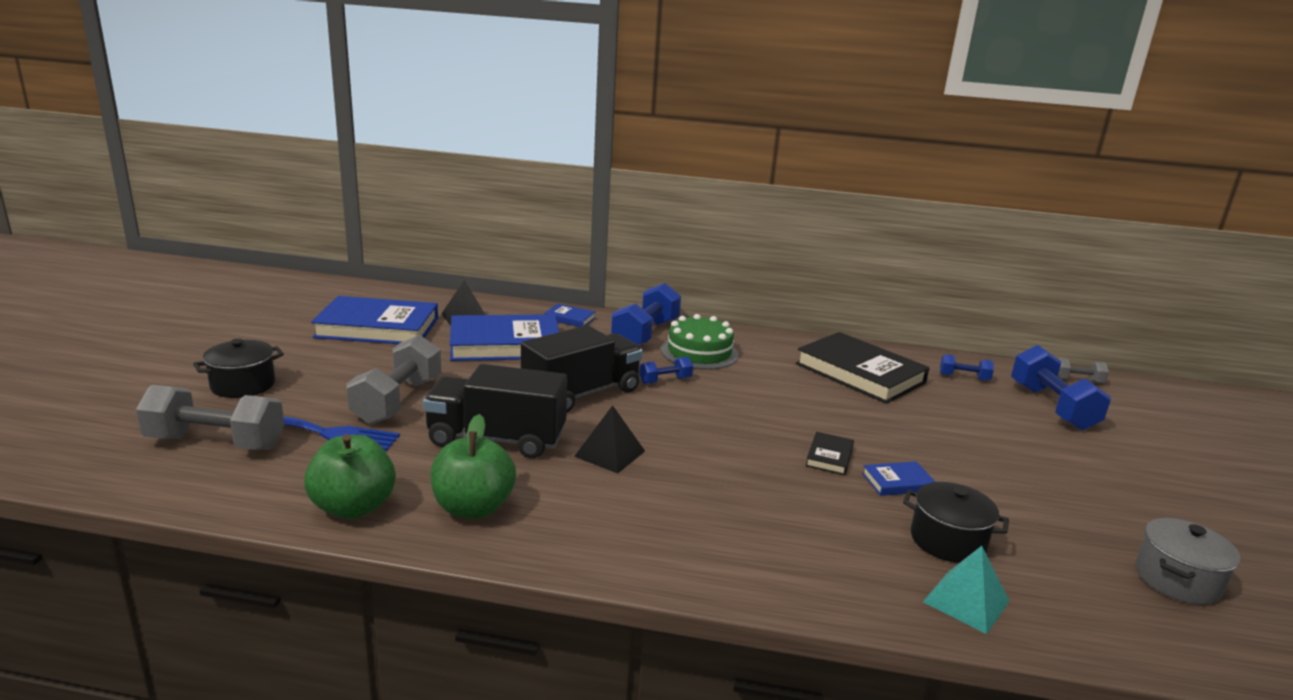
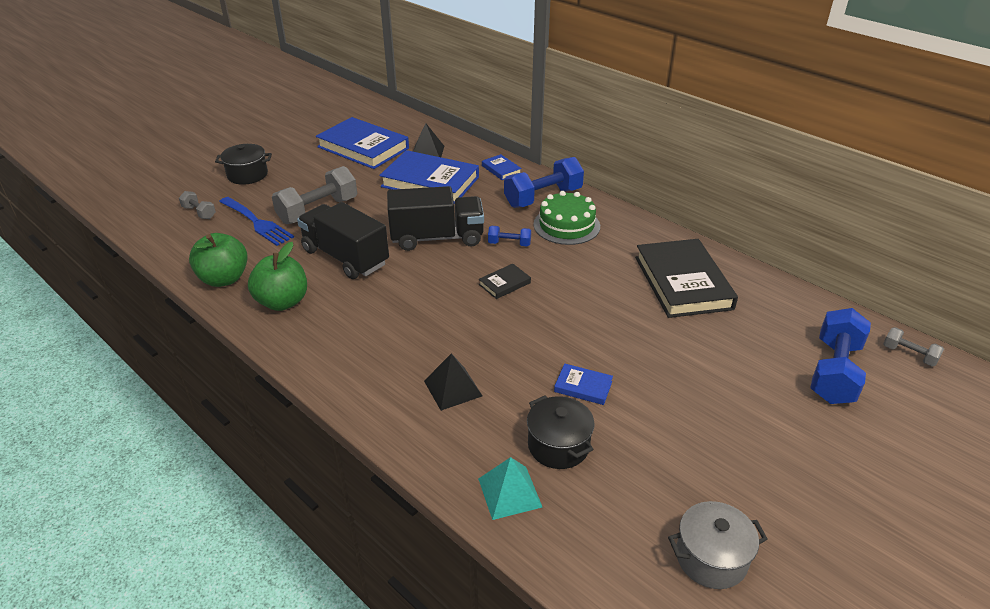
camera: 35 degrees right, 15 degrees up
grey dumbbell [136,385,284,450] -> grey dumbbell [179,191,216,219], size x0.50
black pyramid [574,405,645,473] -> black pyramid moved to [424,353,482,411]
black book [806,432,854,475] -> black book moved to [479,264,531,299]
blue dumbbell [940,354,994,381] -> none

